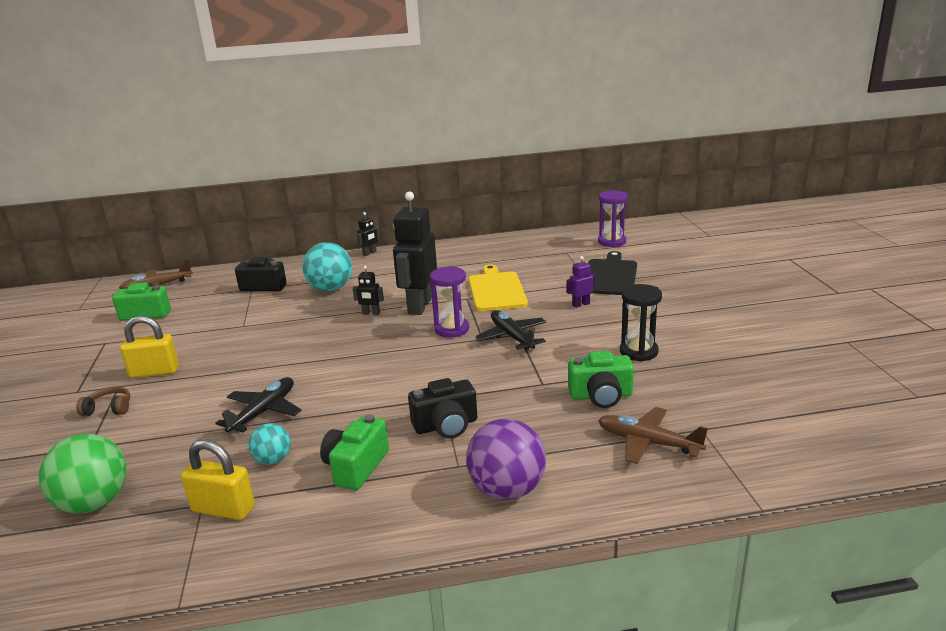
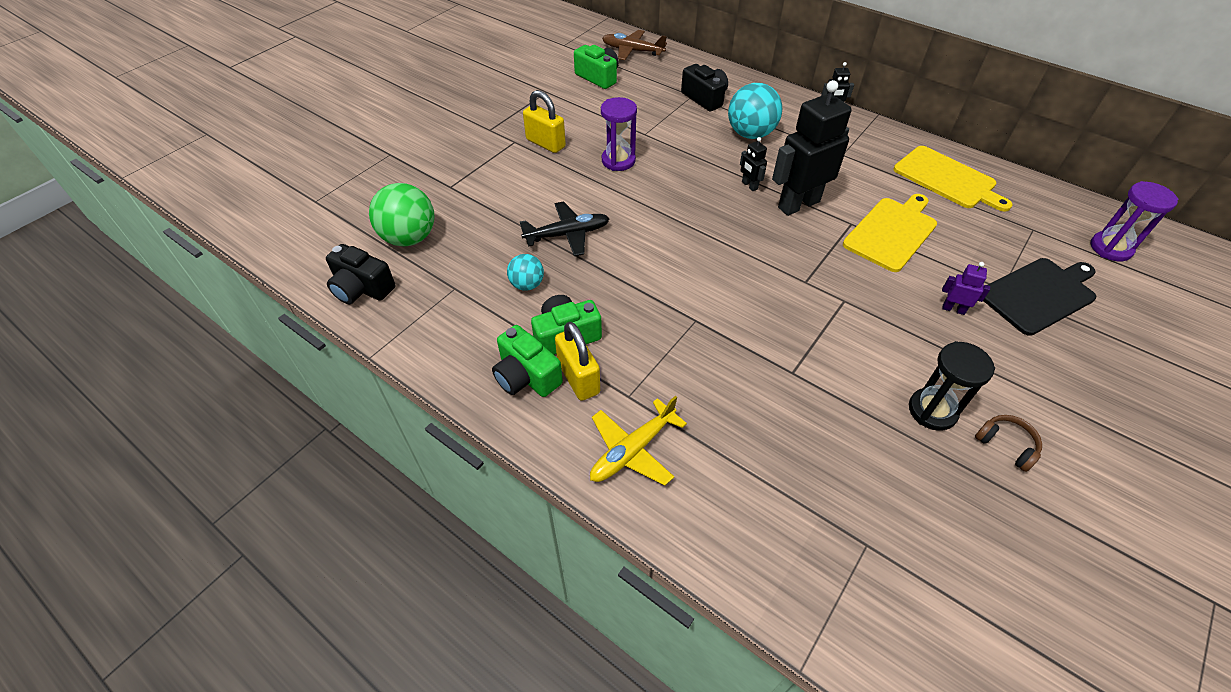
camera: 45 degrees right, 25 degrees up
brown headphones [76,386,130,416] -> brown headphones moved to [975,415,1042,472]
yellow padlock [181,440,255,520] -> yellow padlock moved to [555,322,600,401]
black camera [408,378,477,439] -> black camera moved to [326,244,395,304]
purple hourglass [430,267,469,338] -> purple hourglass moved to [601,97,637,171]
purple ball [466,419,546,500] -> yellow plane [590,396,687,486]
black plane [475,310,546,350] -> none
green camera [568,351,634,408] -> green camera moved to [492,325,563,397]
brown plane [598,407,708,464] -> none
none -> yellow cutting board [893,146,1012,212]

